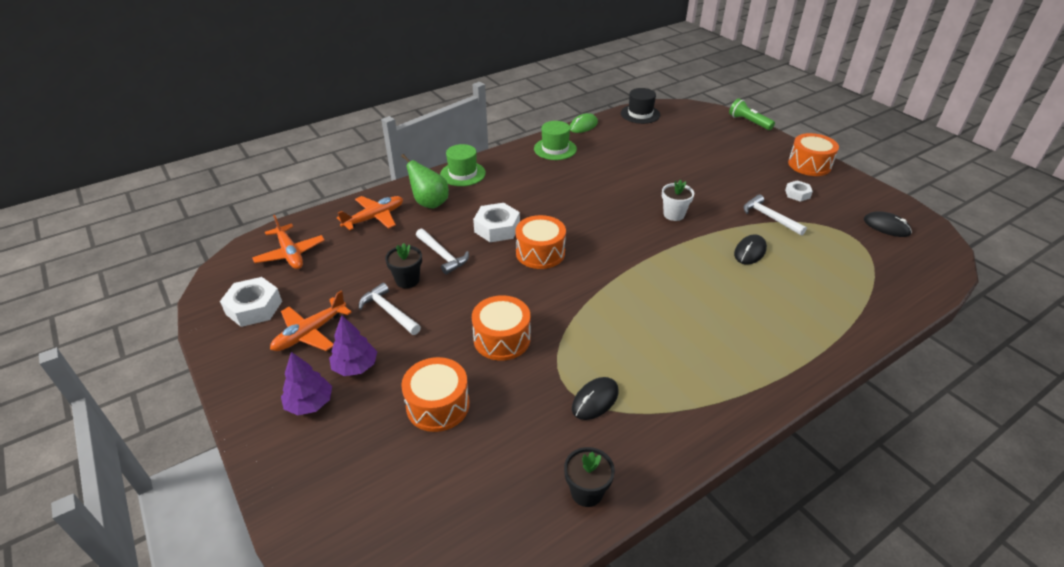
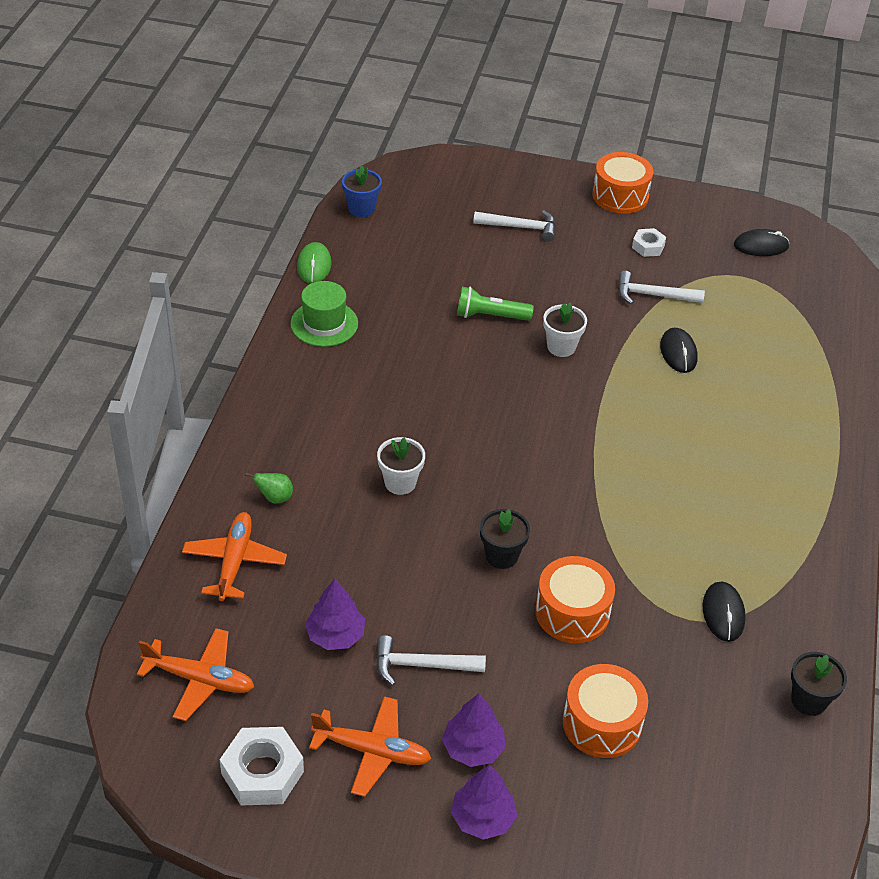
camera: 45 degrees left, 5 degrees up
orange plane [270,290,352,351] -> orange plane turned 75 degrees counterclockwise [309,696,431,797]
black flower pot [385,243,422,288] -> black flower pot moved to [480,509,530,569]
green pear [401,154,449,209] -> green pear [245,473,293,504], size x0.54
white hammer [416,229,469,275] -> white hammer moved to [473,210,556,241]
green hat [440,144,486,186] -> none
white nut [473,203,520,242] -> white flower pot [377,437,425,495]
orange drum [515,215,566,269] -> none
black hat [621,88,660,124] -> blue flower pot [342,165,382,217]
green flashlight [729,98,775,130] -> green flashlight moved to [457,287,534,321]
none -> purple tree [305,578,365,650]

